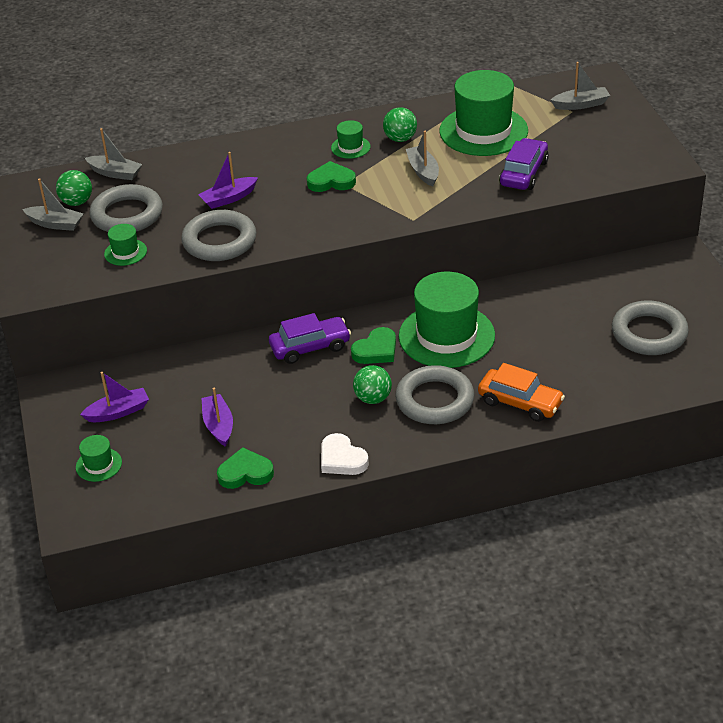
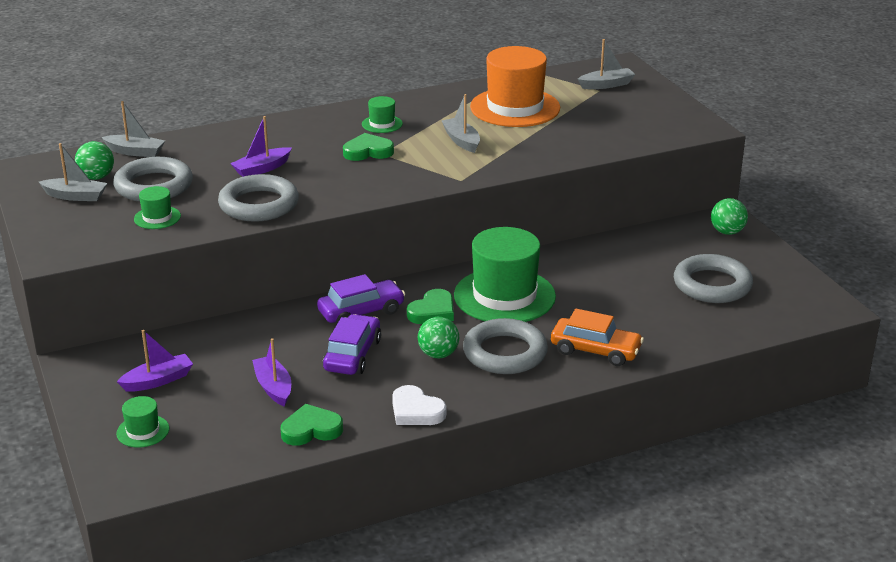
camera: 10 degrees left, 10 degrees down
green ball [383,107,417,142] -> green ball moved to [711,198,748,235]
green hat [439,70,528,156] -> orange hat [470,46,560,127]
purple car [499,138,549,190] -> purple car moved to [323,314,381,375]

